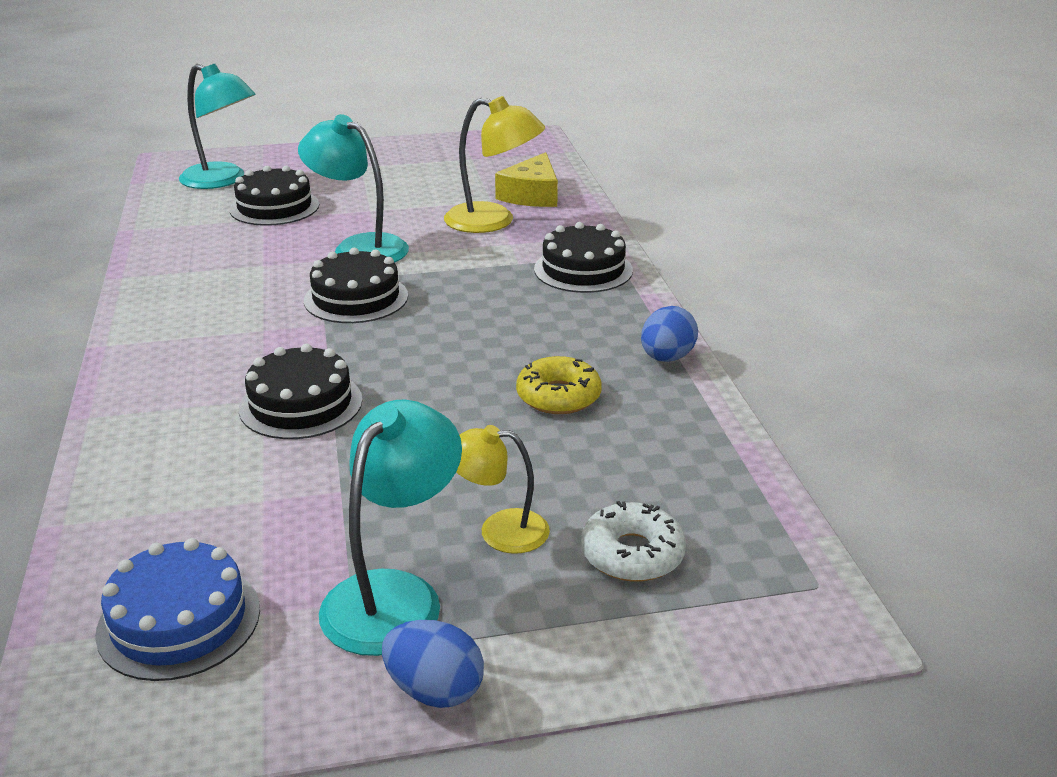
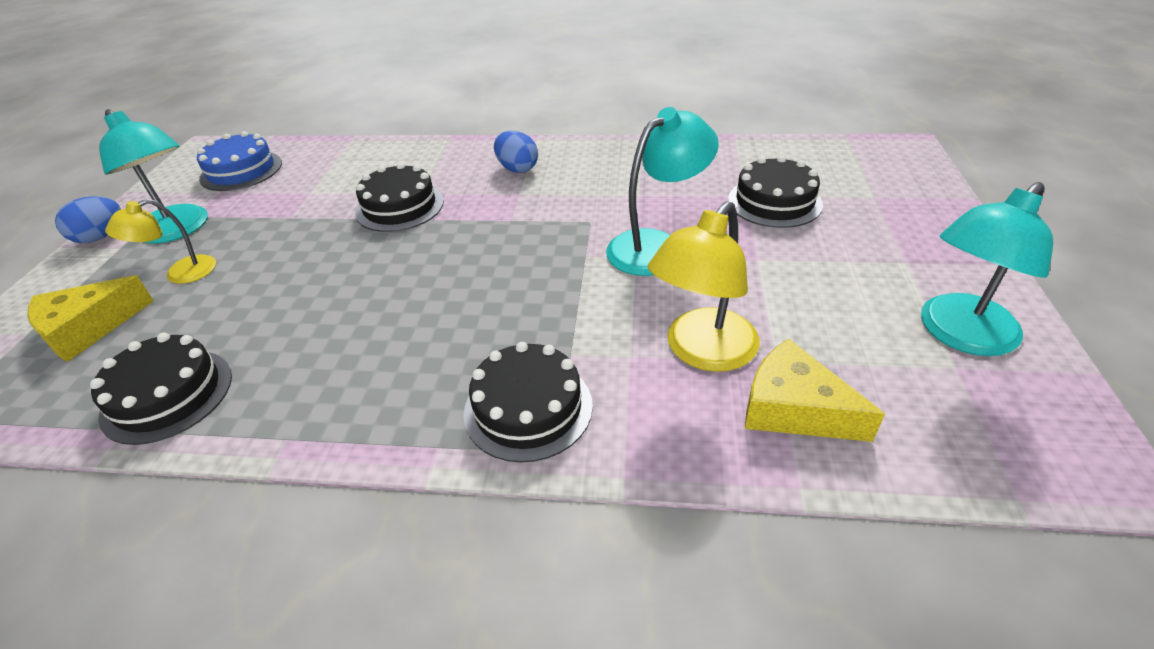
camera: 110 degrees right, 10 degrees up
turquoise lamp [179,64,256,189] -> turquoise lamp moved to [921,182,1053,356]
black cake [304,248,408,323] -> black cake moved to [90,333,232,445]
yellow lamp [457,425,550,554] -> yellow lamp turned 150 degrees counterclockwise [105,199,216,284]
yellow donut [516,356,602,414] -> none
white donut [581,501,686,582] -> yellow cheese [27,276,154,362]
blue egg [641,306,698,362] -> blue egg moved to [494,131,538,173]

